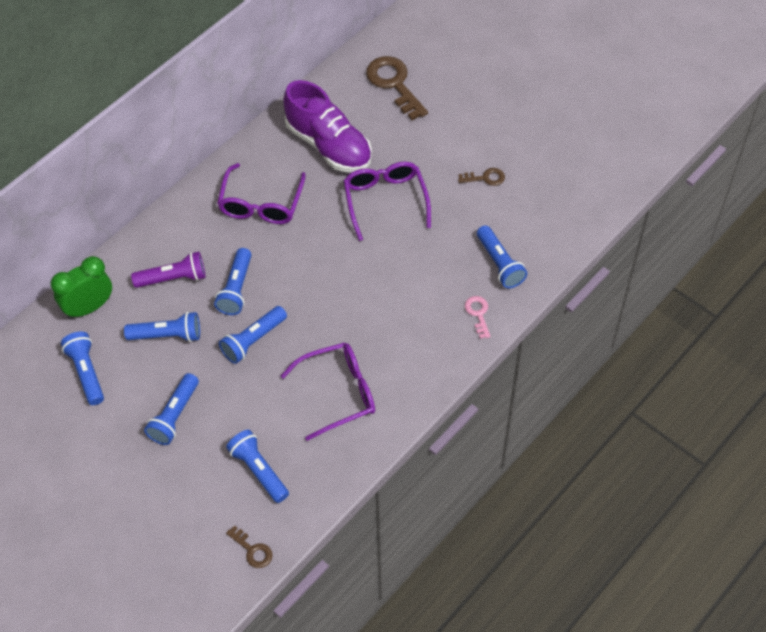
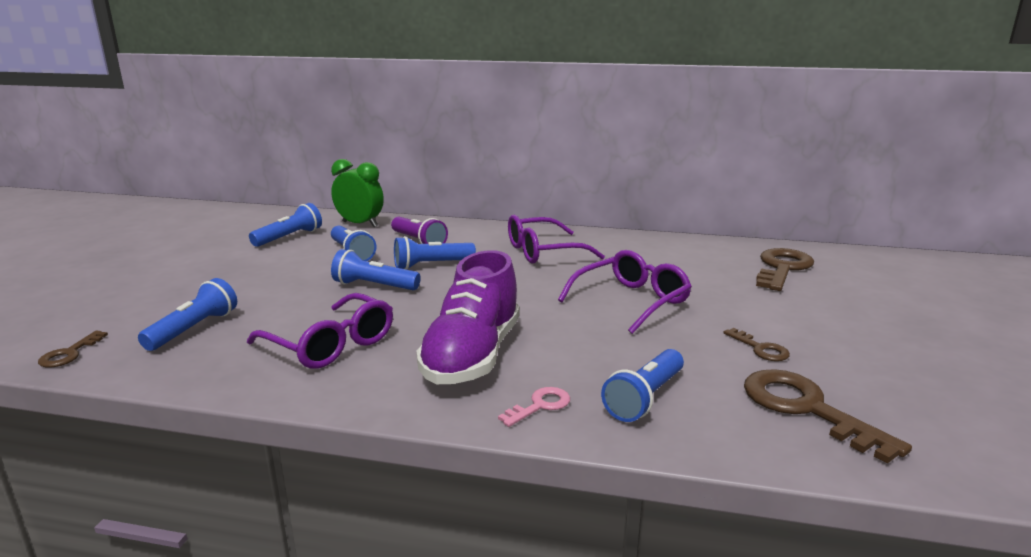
camera: 60 degrees right, 35 degrees down
blue flashlight [144,373,199,445] -> none
purple shoe [283,80,372,172] -> purple shoe moved to [416,250,520,384]
none -> brown key [744,369,912,464]

